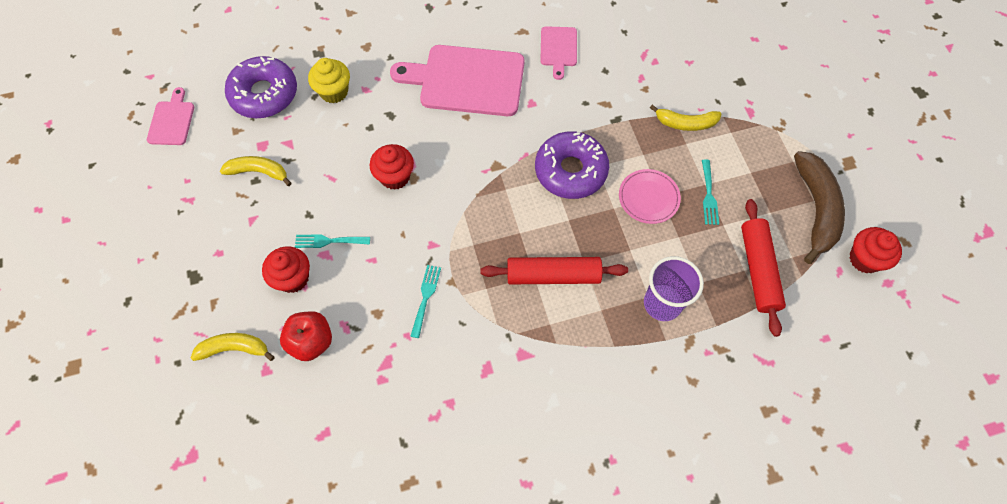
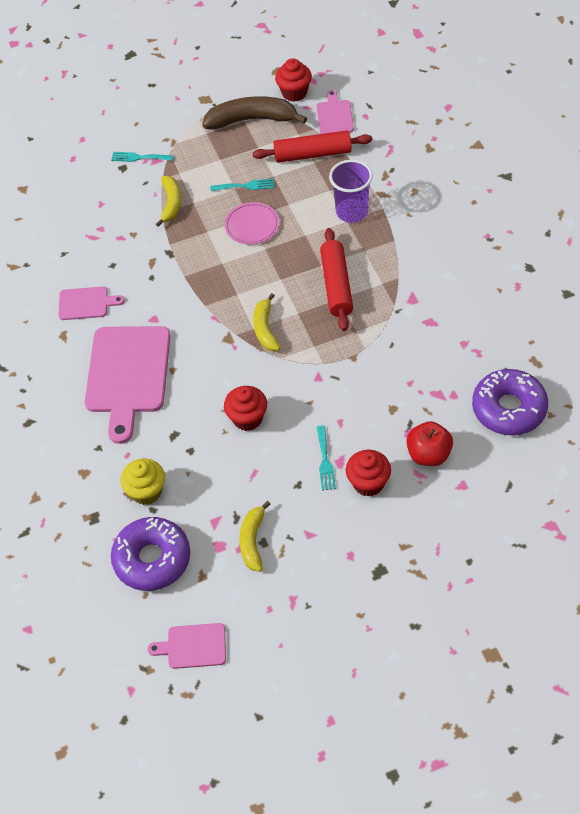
camera: 90 degrees left, 10 degrees down
yellow banana [191,333,275,361] -> yellow banana moved to [253,293,280,351]
turquoise fork [410,265,441,338] -> turquoise fork moved to [111,152,174,162]
purple donut [535,131,609,199] -> purple donut moved to [472,369,548,436]
none -> pink cutting board [317,90,354,134]

